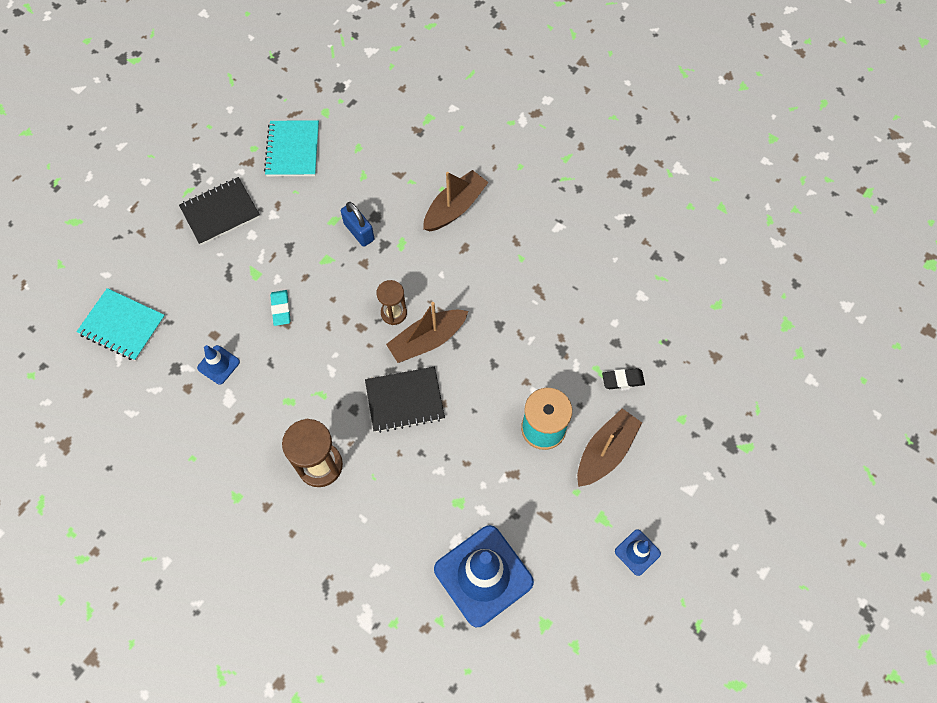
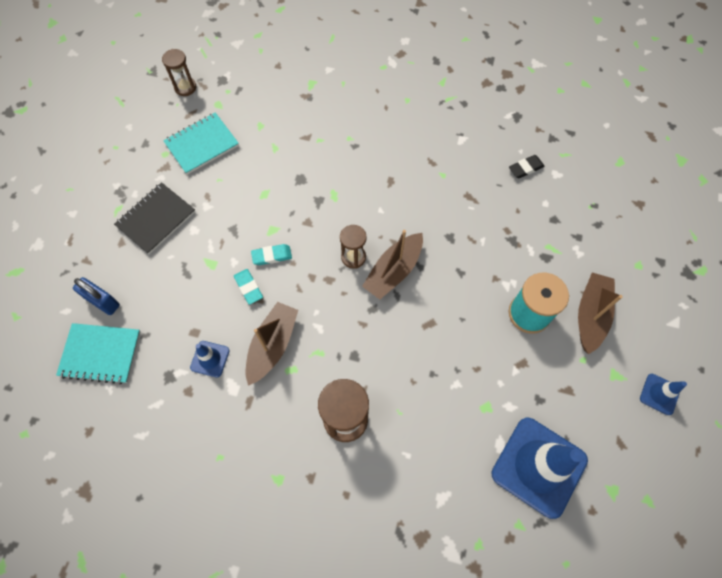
camera: 20 degrees left, 0 degrees up
turquoise notebook [264,120,319,176] -> turquoise notebook turned 75 degrees clockwise [163,112,239,175]
blue padlock [341,202,374,247] -> blue padlock moved to [73,277,120,315]
black notebook [365,367,445,433] -> none
brown boat [423,170,489,231] -> brown boat moved to [246,302,298,386]
black eraser [602,368,645,389] -> black eraser moved to [509,155,545,179]
none -> brown hourglass [162,49,196,96]
none -> turquoise eraser [251,244,292,265]

